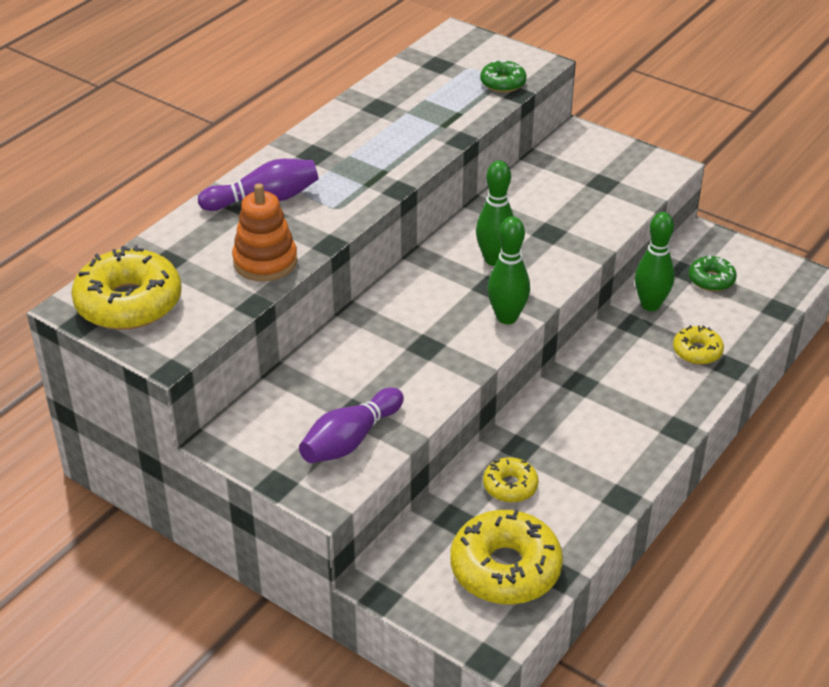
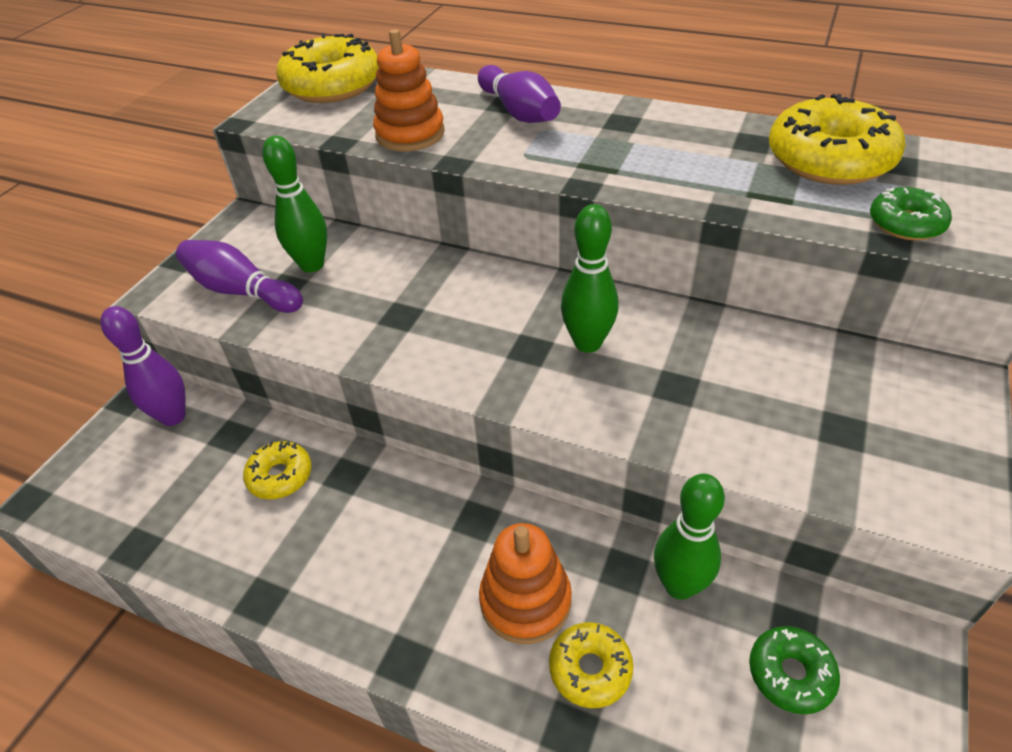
camera: 80 degrees right, 5 degrees up
yellow donut [450,509,563,604] -> yellow donut moved to [769,94,905,185]
green bowling pin [487,216,530,324] -> green bowling pin moved to [262,136,327,272]
none -> purple bowling pin [100,306,186,426]
none -> orange stacking toy [479,523,572,644]

